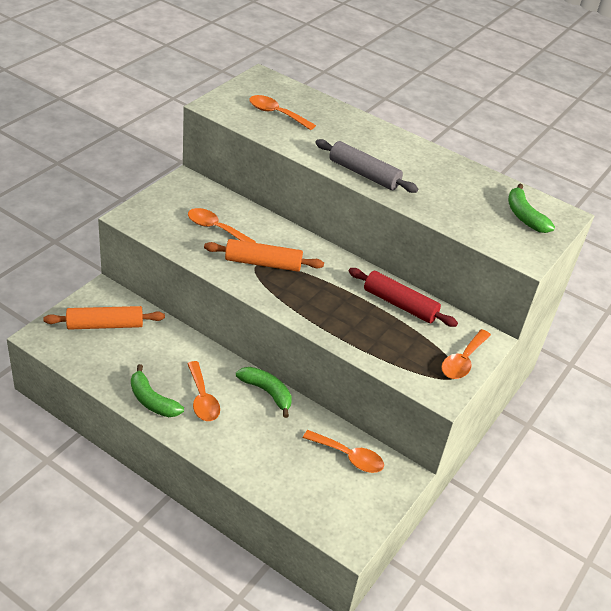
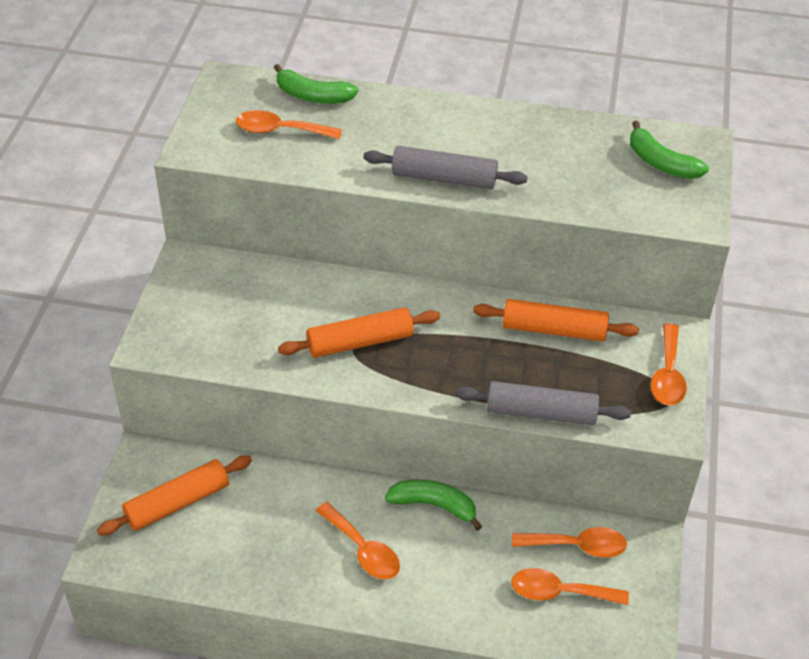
camera: 20 degrees left, 5 degrees up
green banana [131,364,184,417] -> green banana moved to [274,64,359,104]
orange spoon [188,208,256,243] -> orange spoon moved to [511,568,629,605]
red rolling pin [349,268,458,327] -> orange rolling pin [473,299,639,342]
none -> grey rolling pin [456,381,631,425]

